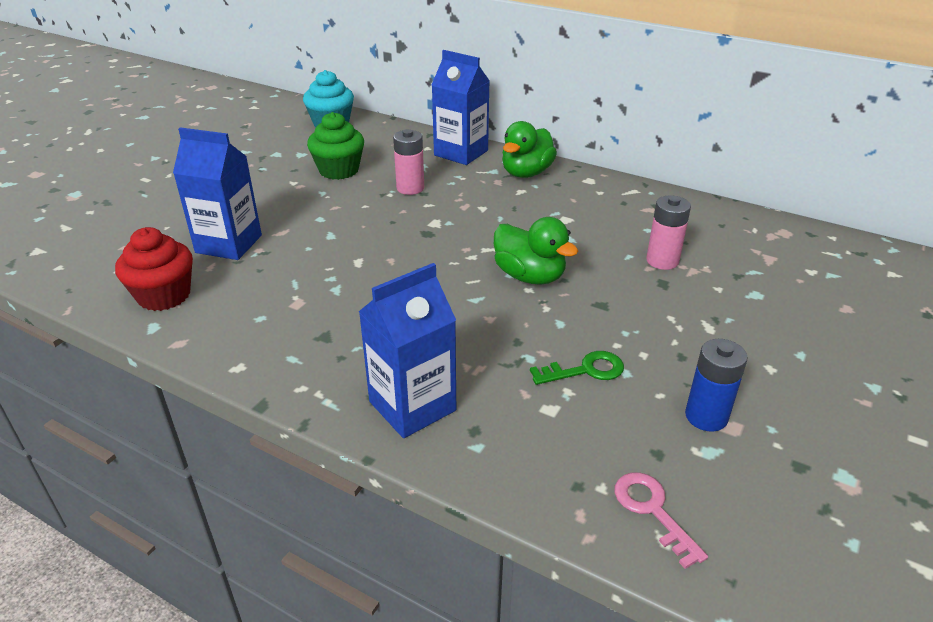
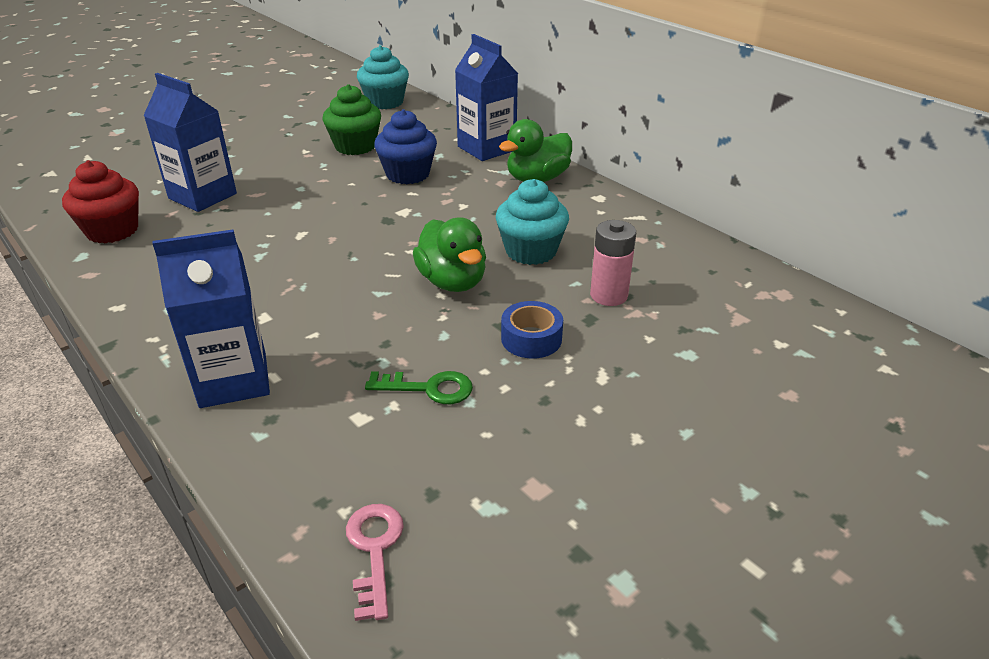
camera: 20 degrees right, 0 degrees up
pink battery [393,129,424,195] -> blue cupcake [374,109,437,184]
blue battery [685,339,748,432] -> none
none -> turquoise cupcake [496,179,569,265]
none -> blue tape [501,301,563,359]

